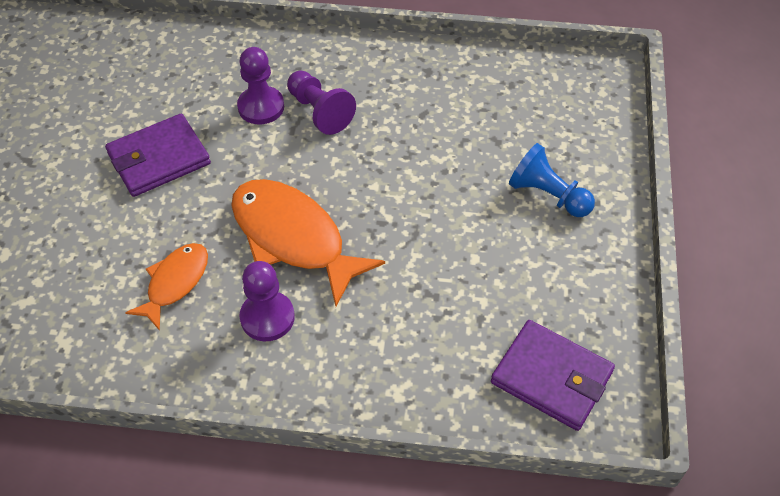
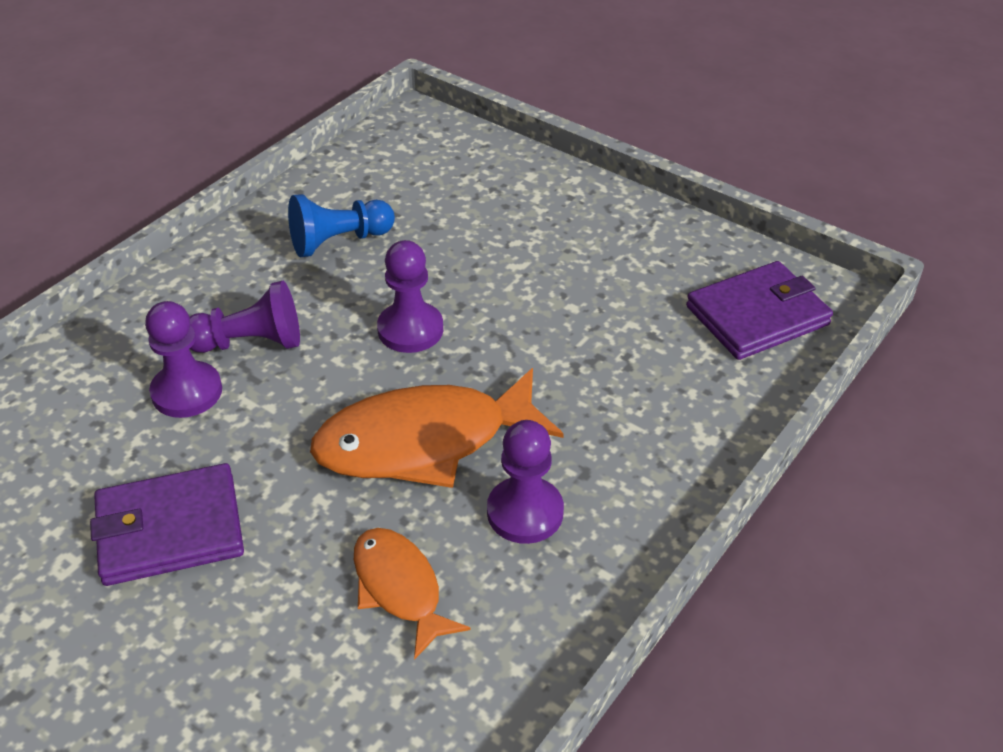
camera: 60 degrees left, 10 degrees down
purple wallet [105,114,211,197] -> purple wallet turned 75 degrees clockwise [90,463,244,586]
blue pawn [509,143,595,217] -> blue pawn moved to [288,194,395,257]
none -> purple pawn [377,240,443,353]

